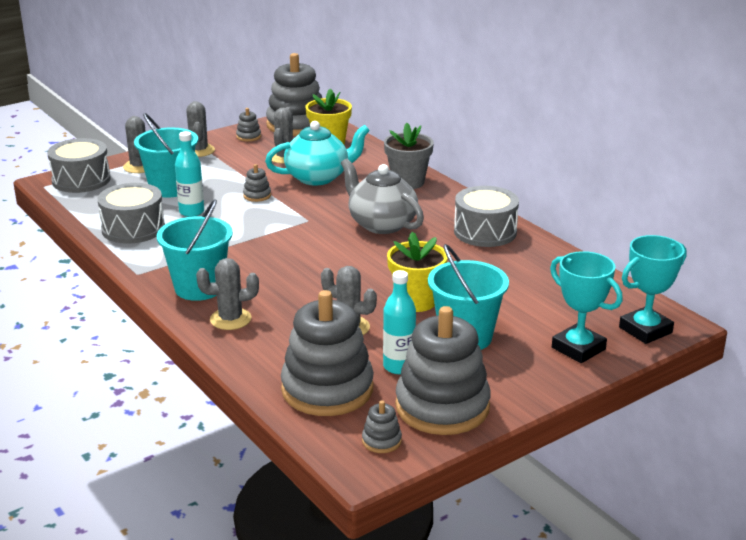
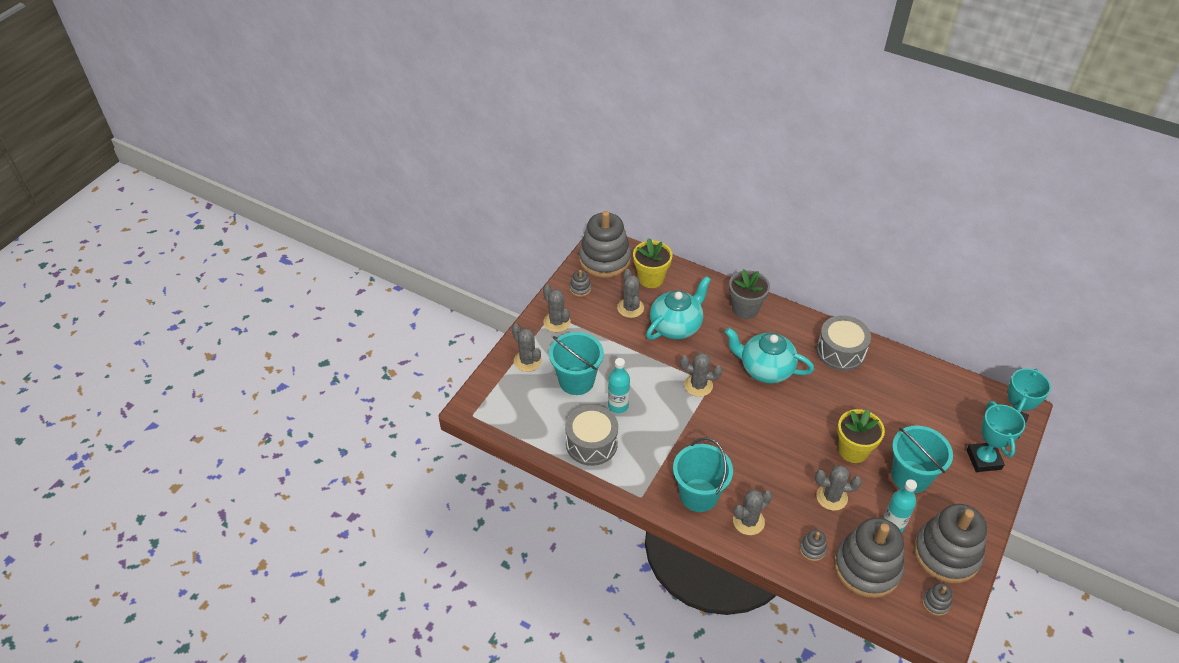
camera: 25 degrees left, 20 degrees up
grey drum [47,138,111,193] -> none
grey stacking toy [243,164,271,202] -> grey stacking toy moved to [799,530,827,561]
grey teapot [341,159,424,234] -> turquoise teapot [725,328,814,384]
turquoise trophy [550,251,623,363] -> turquoise trophy turned 60 degrees clockwise [966,401,1025,472]
none -> grey cactus [680,353,722,397]

